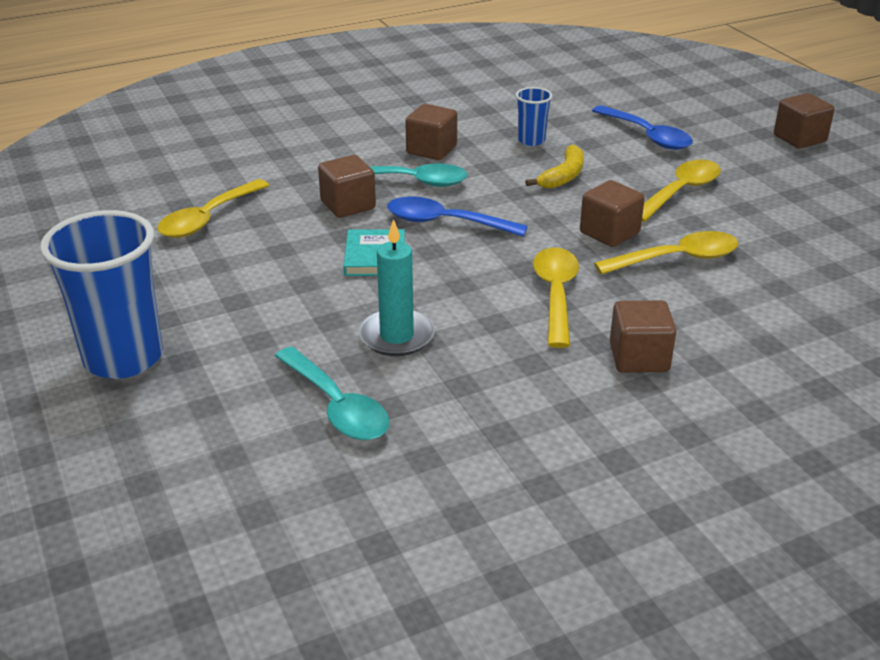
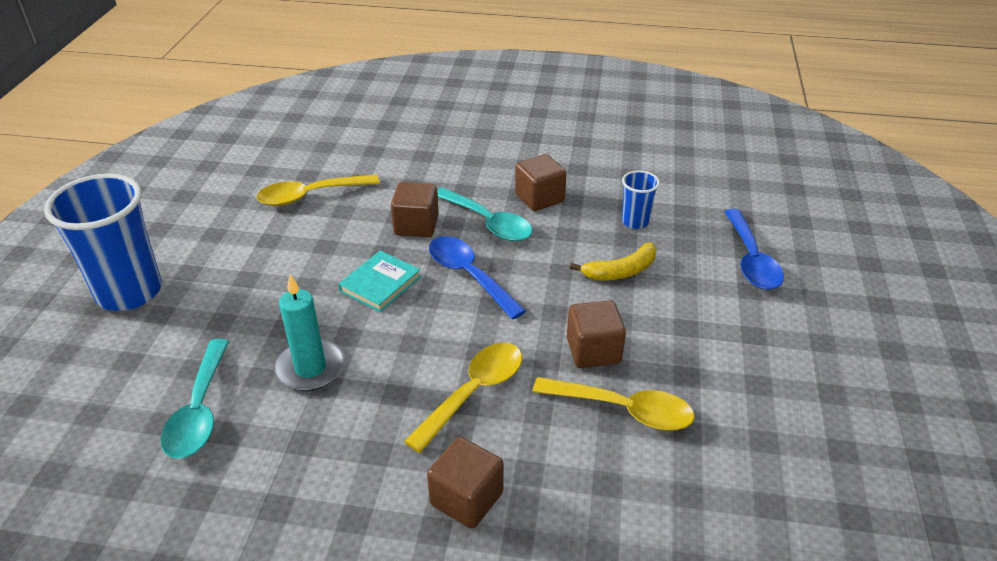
camera: 35 degrees right, 5 degrees up
yellow spoon [642,160,721,222] -> none
brown cube [774,93,835,149] -> none

